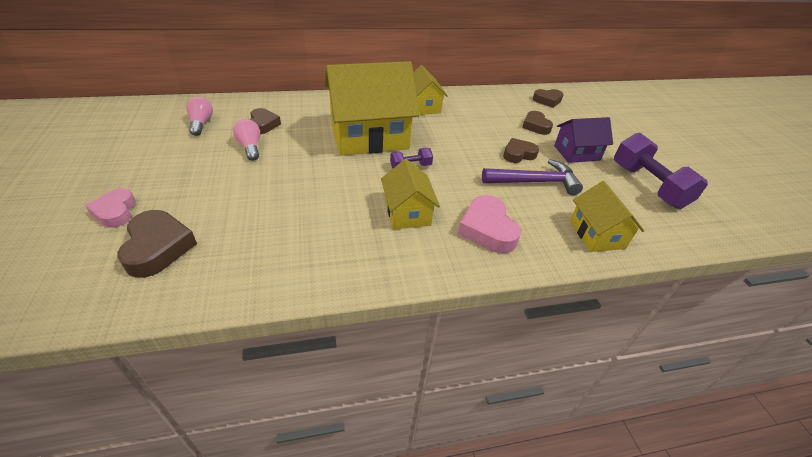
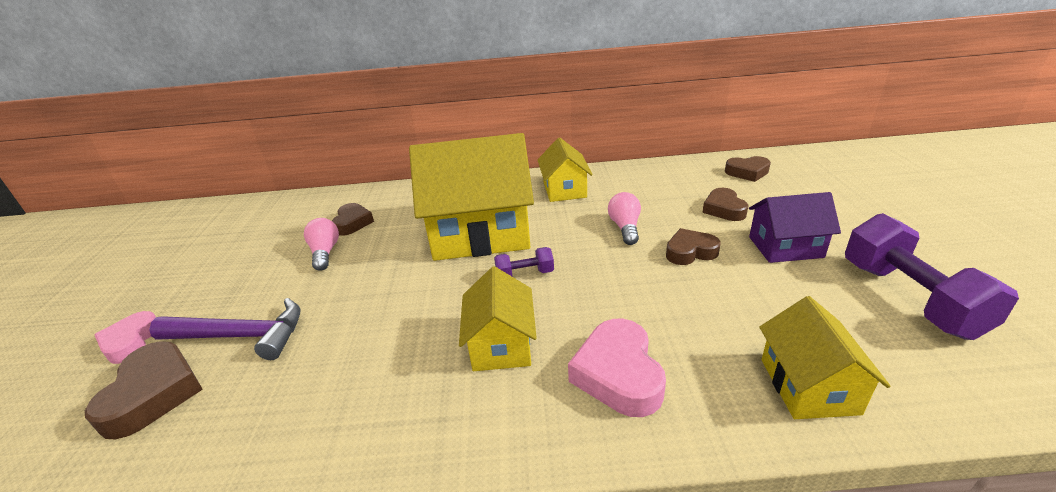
camera: 15 degrees right, 10 degrees down
pink light bulb [186,96,213,136] -> pink light bulb moved to [608,192,641,245]
purple hammer [482,159,583,195] -> purple hammer moved to [149,298,301,360]

